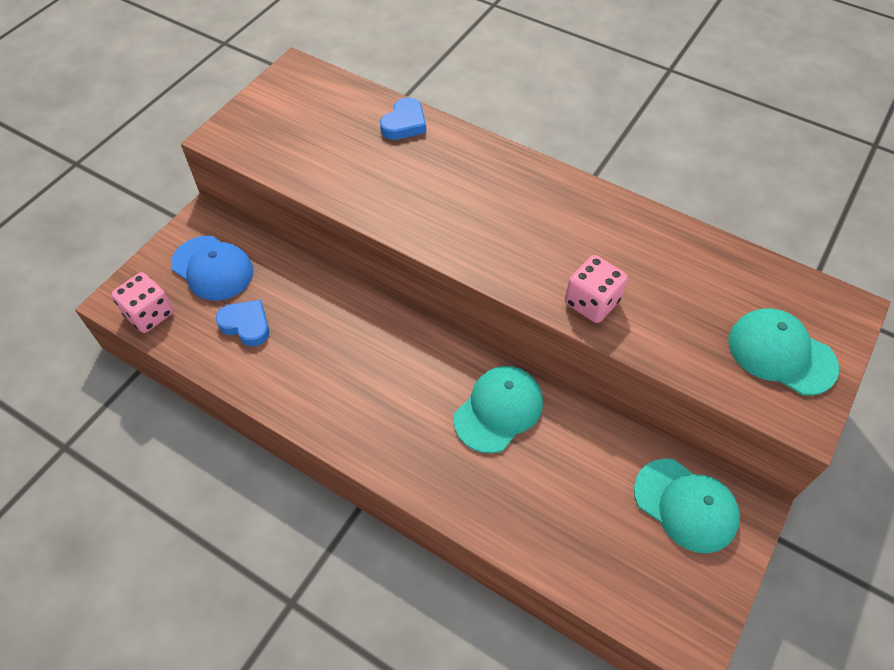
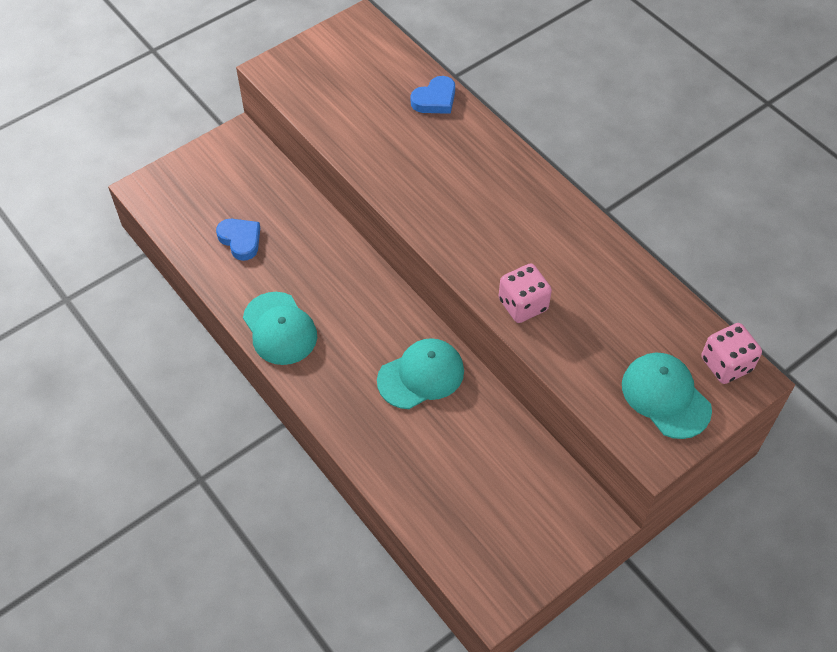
camera: 20 degrees right, 0 degrees up
pink dice [111,272,173,333] -> pink dice moved to [701,323,762,384]
blue cap [171,236,254,301] -> none
turquoise cap [634,459,740,553] -> turquoise cap moved to [243,292,317,365]

